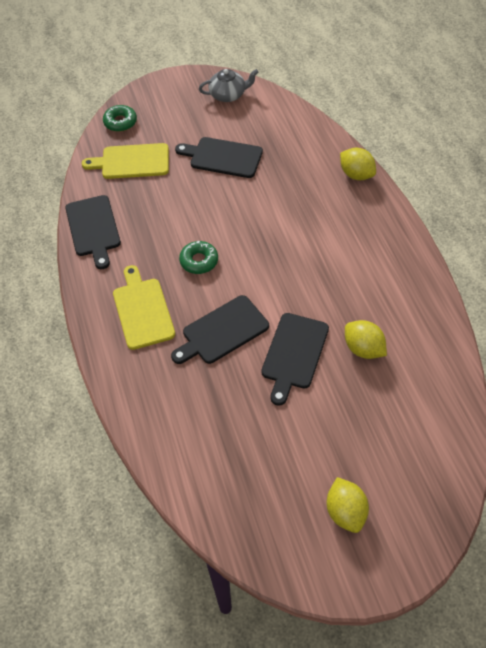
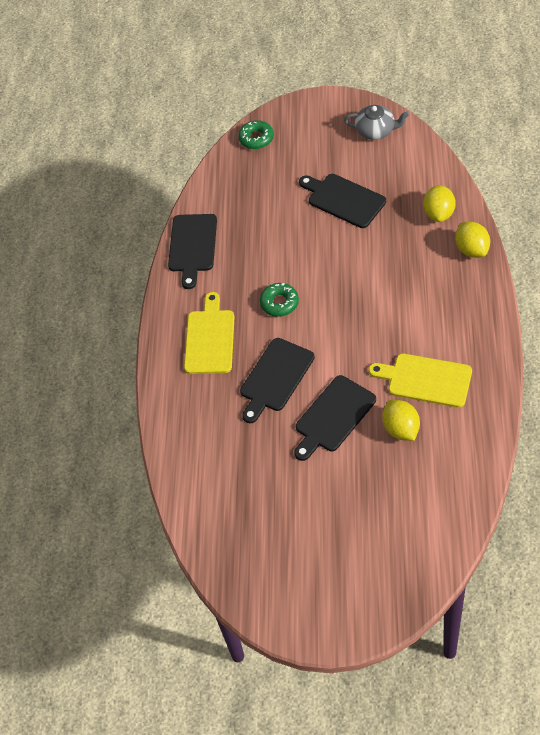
camera: 25 degrees right, 0 degrees up
yellow cutting board [82,143,169,179] -> yellow cutting board moved to [369,353,472,408]
black cutting board [171,295,269,364] -> black cutting board turned 45 degrees counterclockwise [240,338,315,423]
yellow lemon [327,477,369,533] -> yellow lemon moved to [423,185,456,222]

